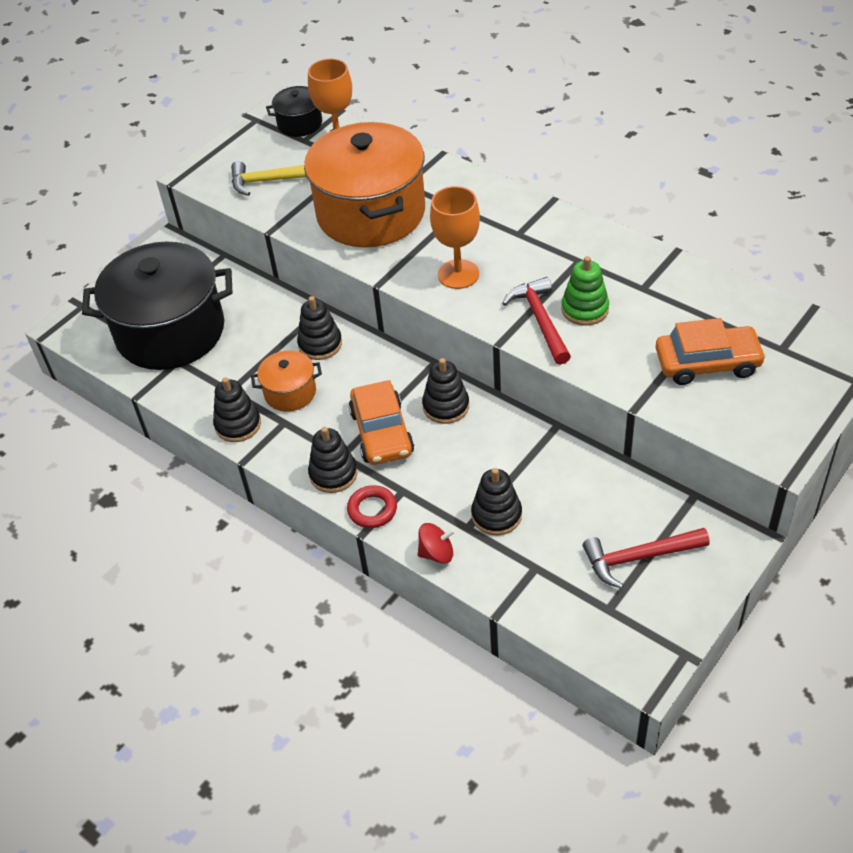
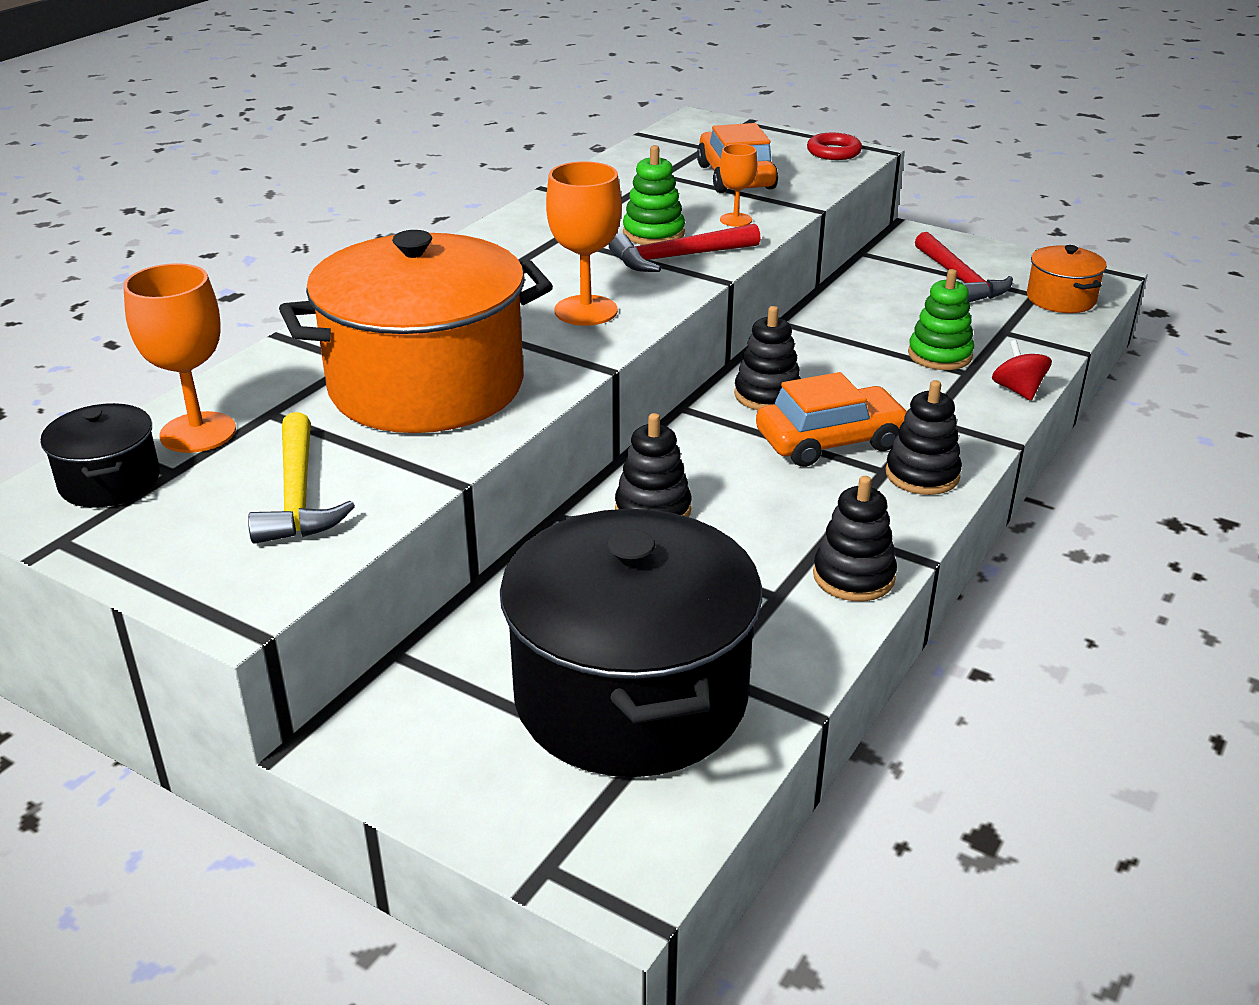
camera: 100 degrees left, 15 degrees down
orange pot [251,350,322,412] -> orange pot moved to [1027,245,1107,313]
red ring [347,485,397,528] -> red ring moved to [807,133,862,160]
black stacking toy [471,468,522,536] -> green stacking toy [908,269,974,370]
none -> orange goblet [720,144,758,227]

